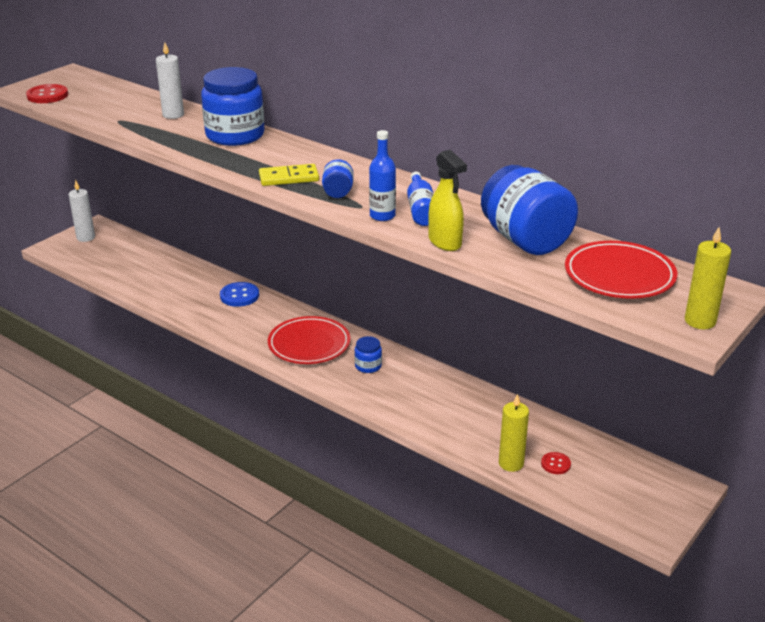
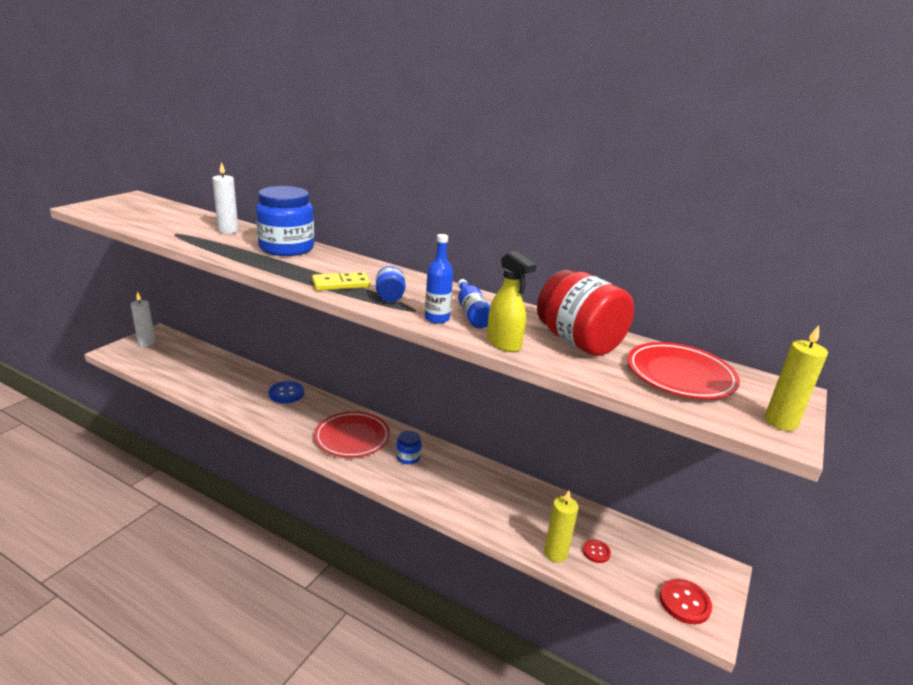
camera: 10 degrees left, 5 degrees down
red button [26,84,68,103] -> red button moved to [659,579,712,624]
blue jar [481,165,578,255] -> red jar [537,270,634,356]

